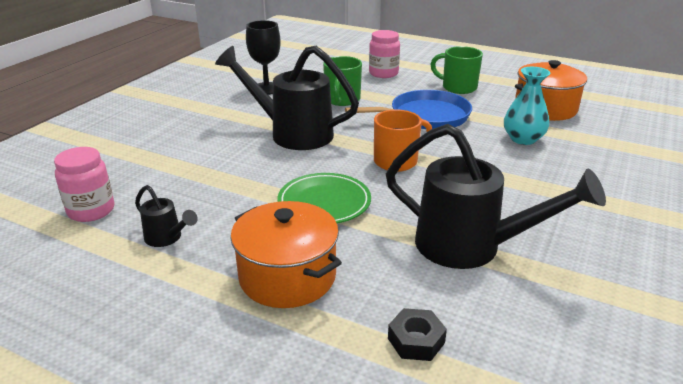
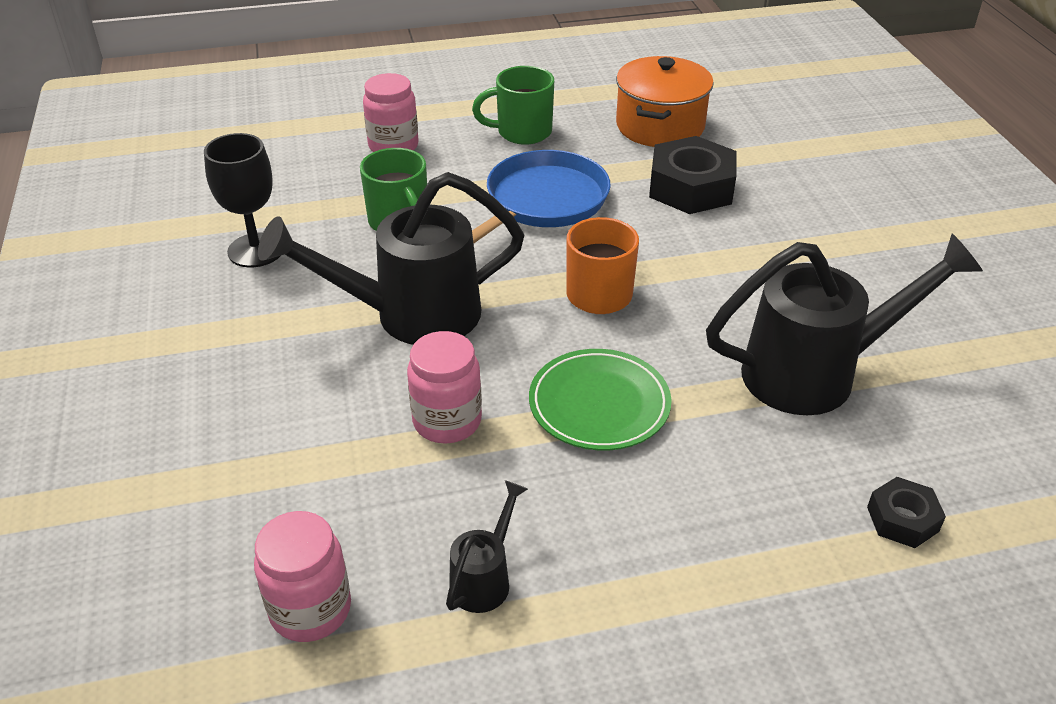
camera: 40 degrees left, 10 degrees up
black watering can [135,185,198,247] -> black watering can turned 60 degrees counterclockwise [446,480,528,613]
orange pot [230,201,342,308] -> none
turquoise vase [504,67,551,145] -> black nut [649,136,737,214]
none -> pink jar [407,331,482,443]

